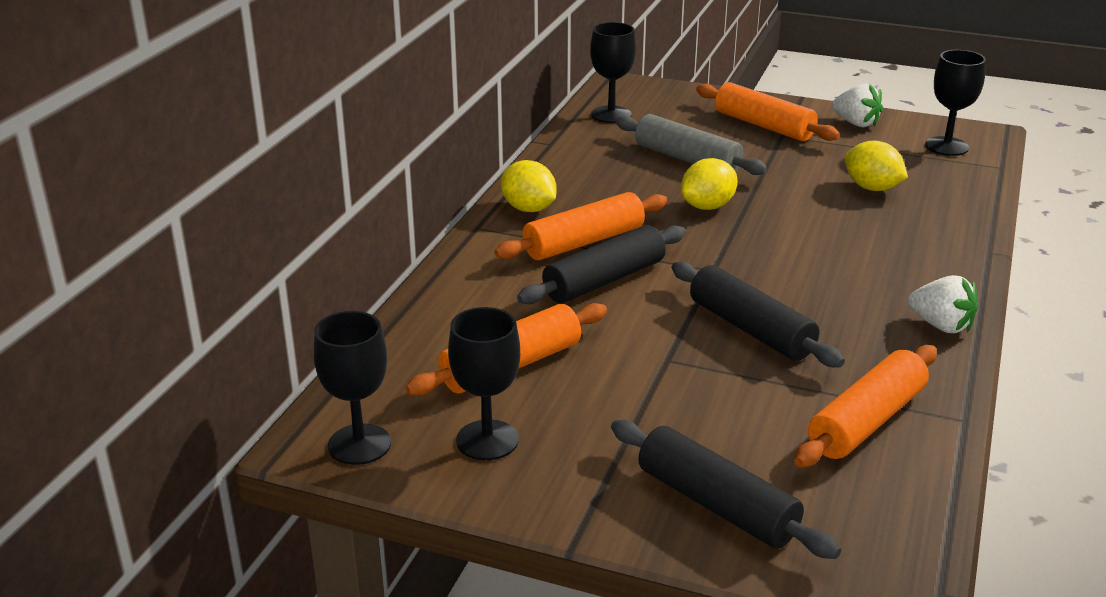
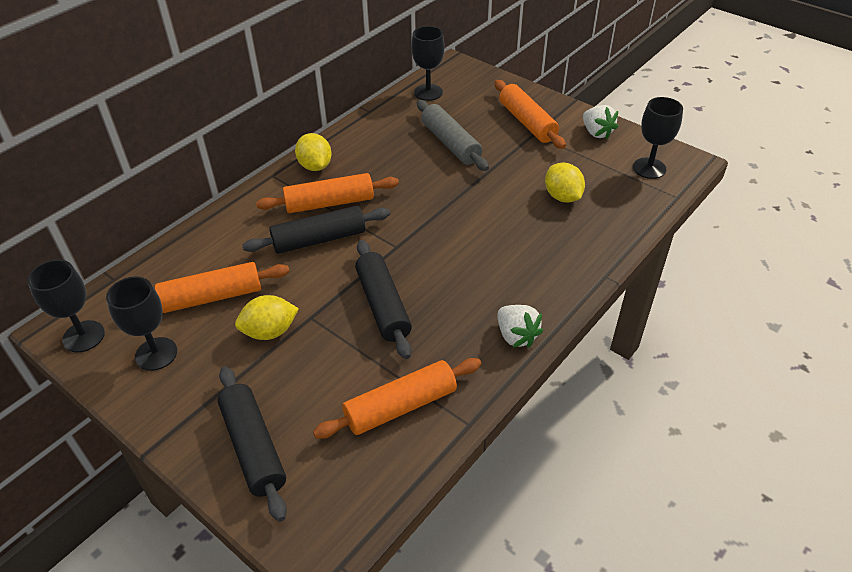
camera: 20 degrees right, 15 degrees up
yellow lemon [681,158,737,210] -> yellow lemon moved to [235,295,299,340]

